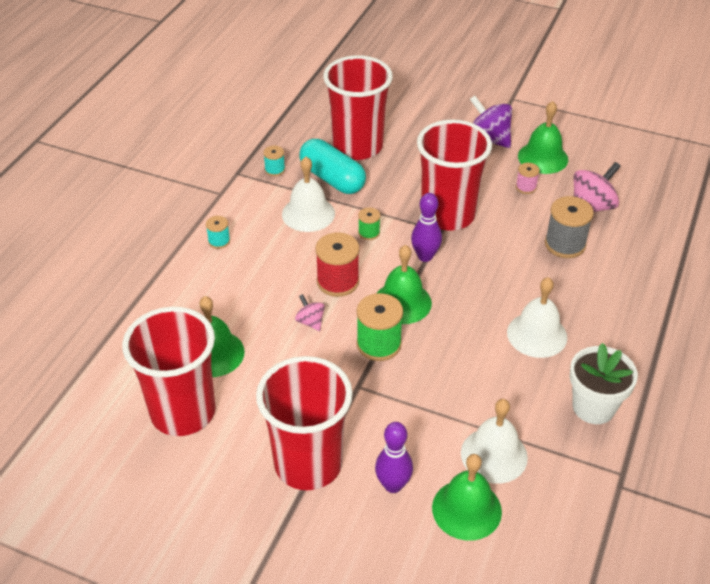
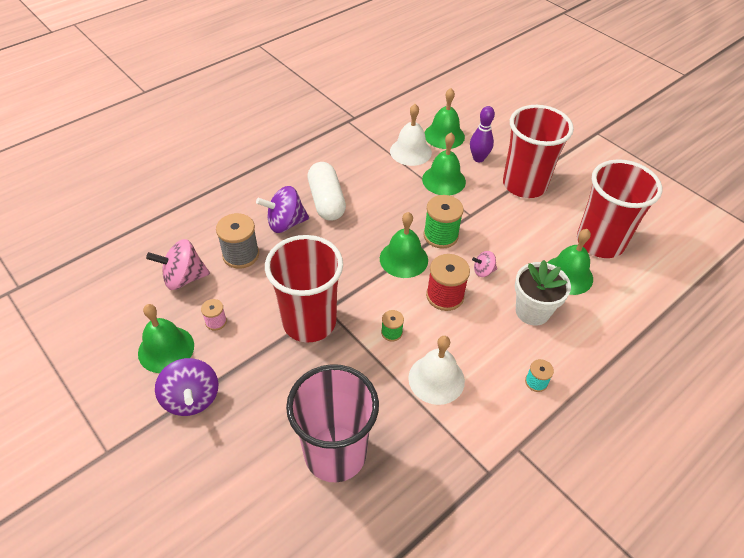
camera: 155 degrees left, 5 degrees up
turquoise spool [263,145,285,176] -> none
pink spinning top [295,294,325,331] -> pink spinning top turned 90 degrees clockwise [472,251,497,277]
turquoise capsule [299,139,366,194] -> none
red cup [323,55,393,160] -> pink cup [286,364,379,482]
purple bowling pin [411,193,442,262] -> none
white bell [507,277,567,358] -> white capsule [308,162,346,221]
white flower pot [570,343,638,424] -> white flower pot moved to [515,260,571,326]
none -> purple spinning top [256,186,309,233]
none -> green bell [422,133,466,195]

